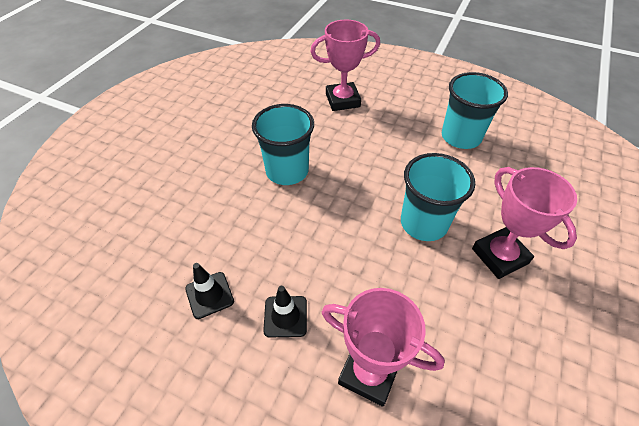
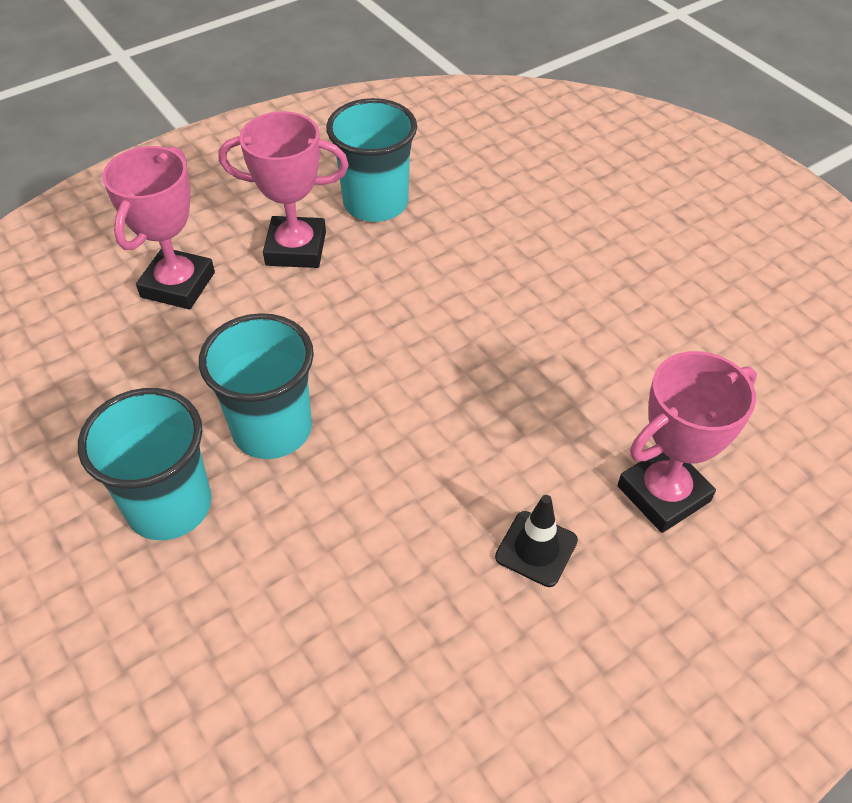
camera: 60 degrees left, 0 degrees up
black traffic cone [185,263,234,319] -> none
turquoise cup [401,153,475,241] -> turquoise cup moved to [78,388,211,540]
pink trophy [472,167,577,279] -> pink trophy moved to [219,111,349,268]

